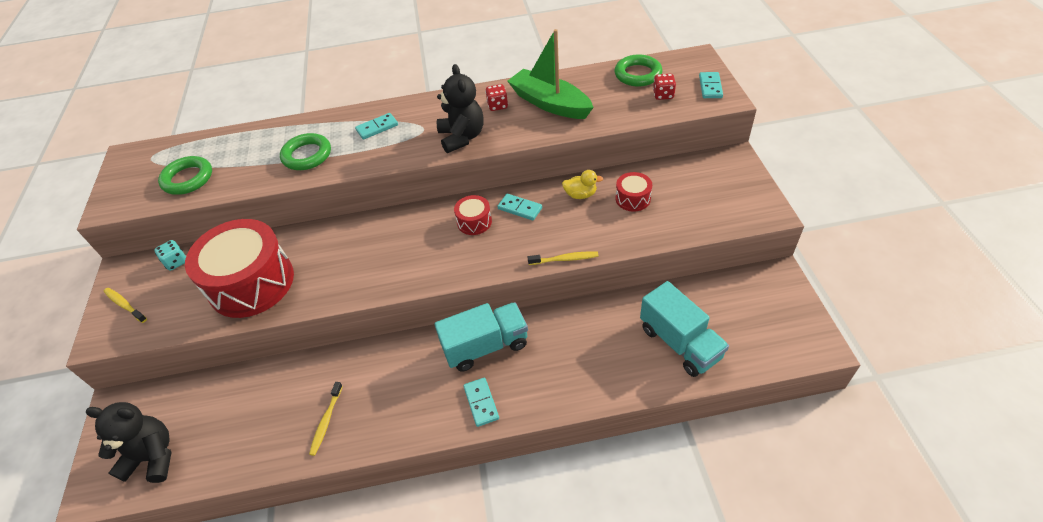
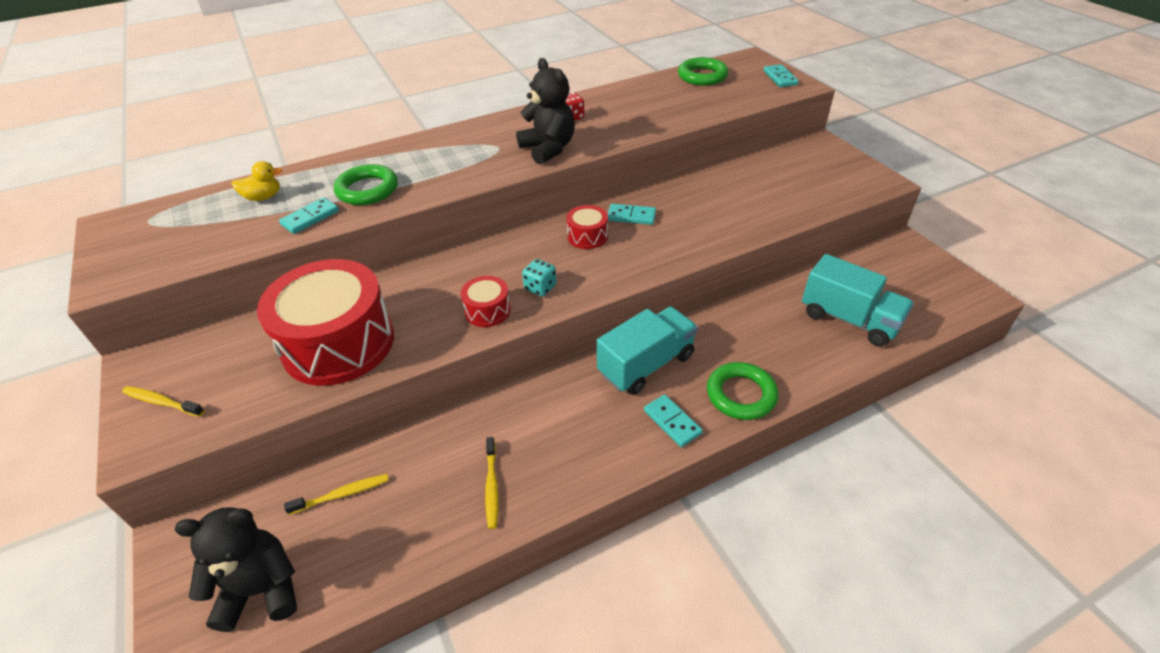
camera: 20 degrees left, 5 degrees down
turquoise dice [154,240,186,271] -> turquoise dice moved to [522,259,557,296]
green ring [158,156,212,195] -> green ring moved to [707,362,779,420]
turquoise domino [355,113,398,140] -> turquoise domino moved to [279,198,339,234]
green boat [508,29,594,119] -> none
yellow toothbrush [528,252,599,265] -> yellow toothbrush moved to [284,474,389,515]
yellow duck [562,170,603,199] -> yellow duck moved to [231,161,282,201]
red drum [616,172,652,212] -> red drum moved to [461,276,511,327]
red dice [653,74,676,100] -> none

